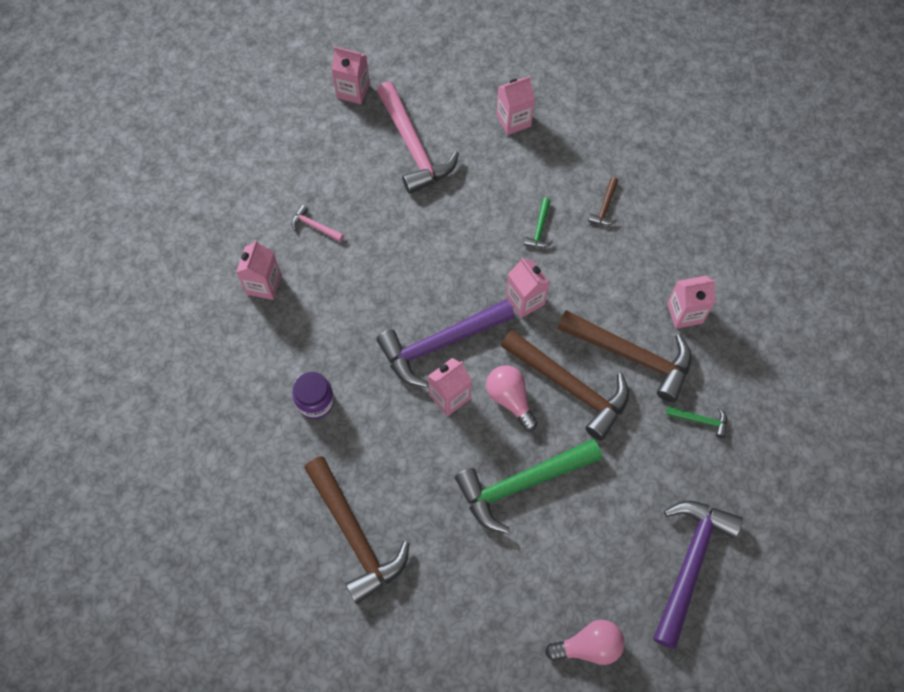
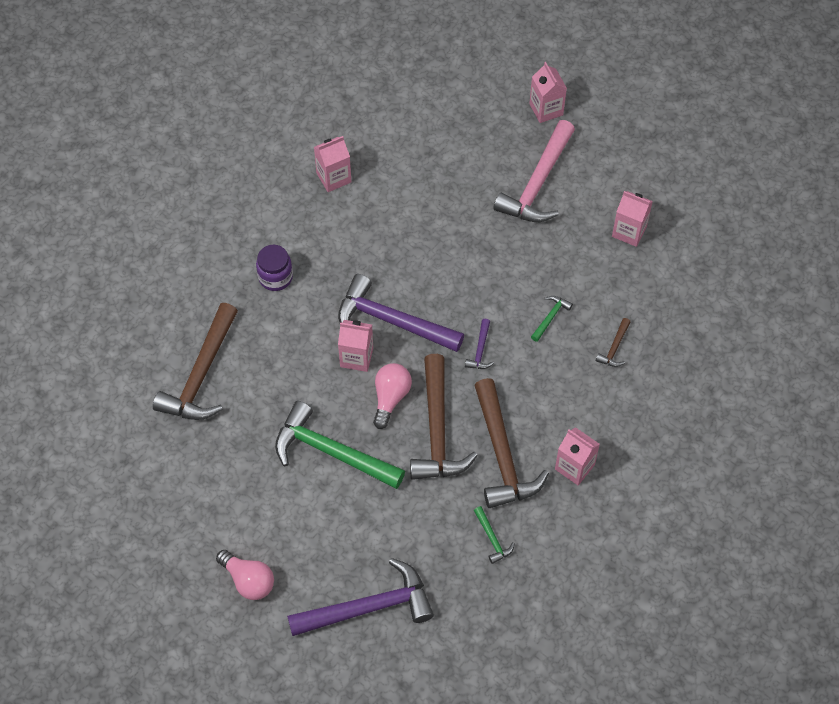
camera: 50 degrees right, 5 degrees down
pink hammer [291,205,344,242] -> none
pink carton [506,257,550,318] -> purple hammer [465,319,494,369]
green hammer [524,198,553,247] -> green hammer turned 150 degrees clockwise [531,296,573,342]
brown hammer [588,177,618,225] -> brown hammer turned 45 degrees counterclockwise [596,318,630,367]

